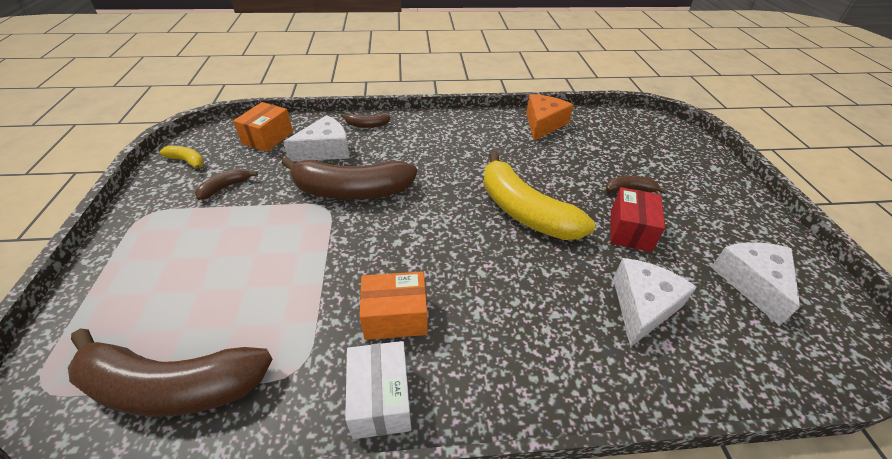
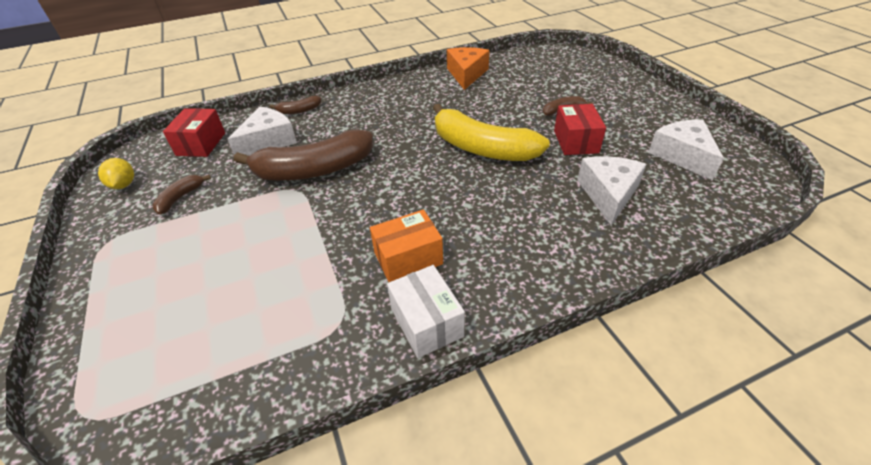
camera: 15 degrees left, 0 degrees up
brown banana [68,328,273,417] -> none
yellow banana [160,146,204,172] -> yellow lemon [98,158,134,189]
orange box [233,102,293,152] -> red box [163,108,225,157]

